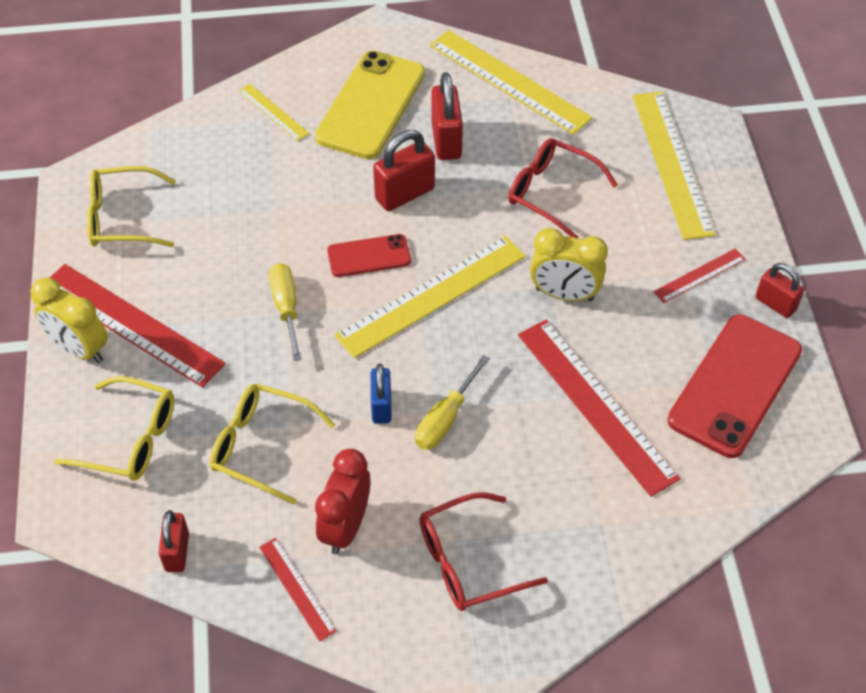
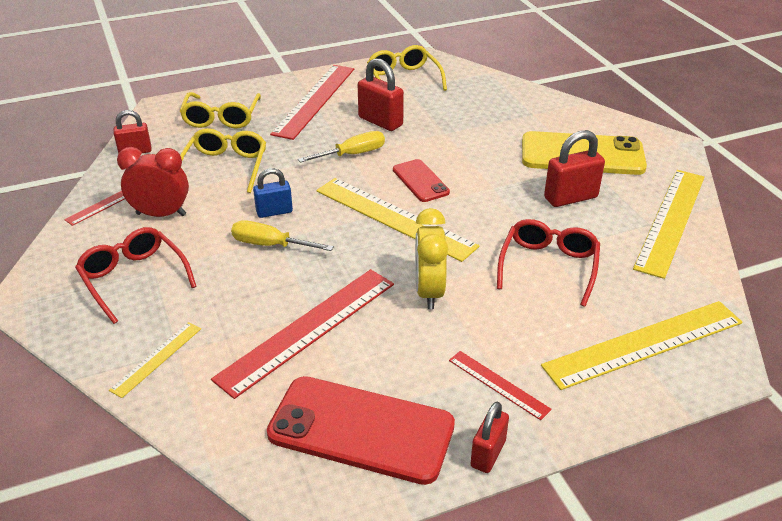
camera: 75 degrees right, 15 degrees down
yellow clock [31,277,108,363] -> none
yellow ruler [238,84,309,141] -> yellow ruler moved to [109,322,201,398]
red padlock [373,130,435,211] -> red padlock moved to [358,58,404,131]

